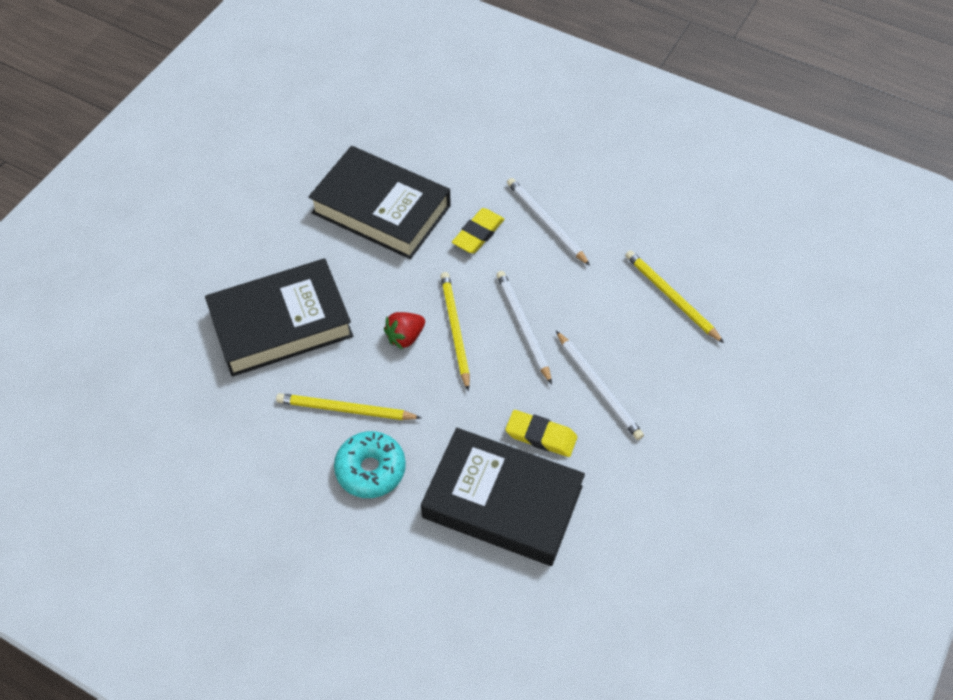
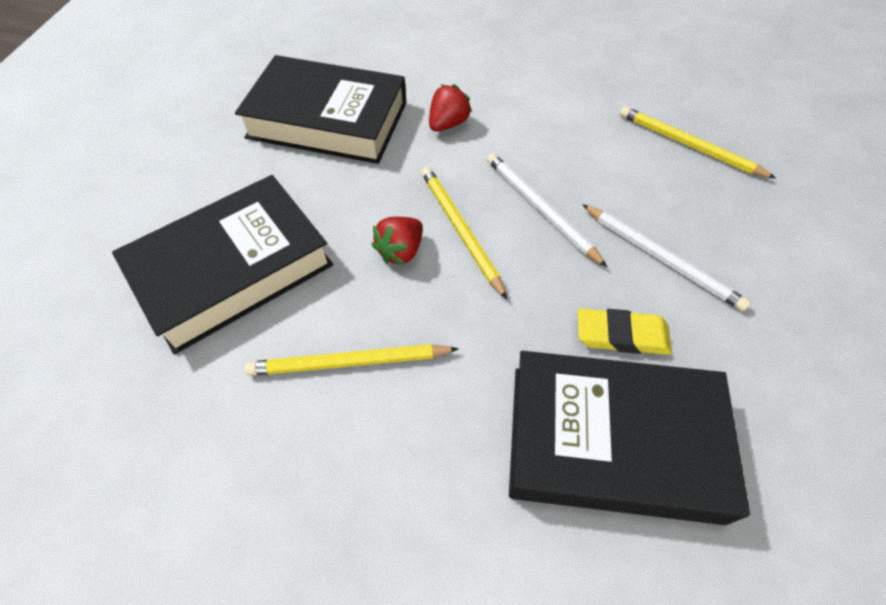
camera: 15 degrees left, 0 degrees up
turquoise donut [334,431,406,498] -> none
yellow eraser [452,208,505,254] -> red strawberry [429,84,472,132]
white pencil [507,178,590,266] -> none

